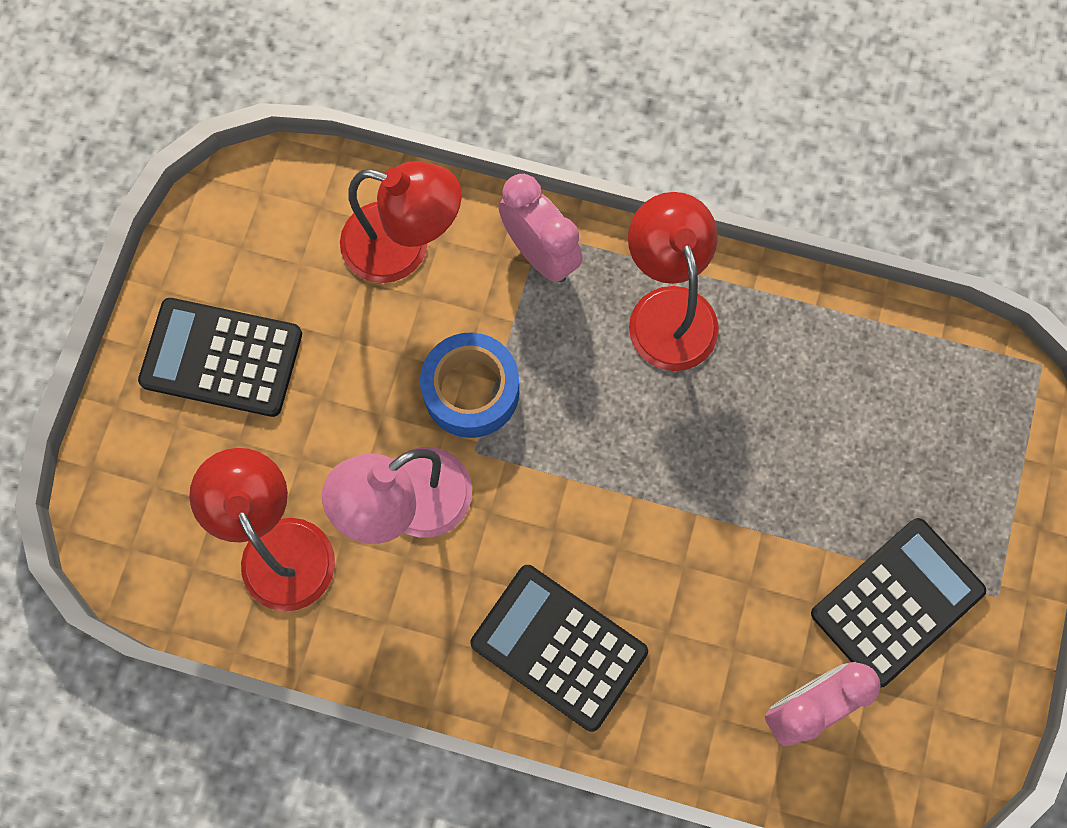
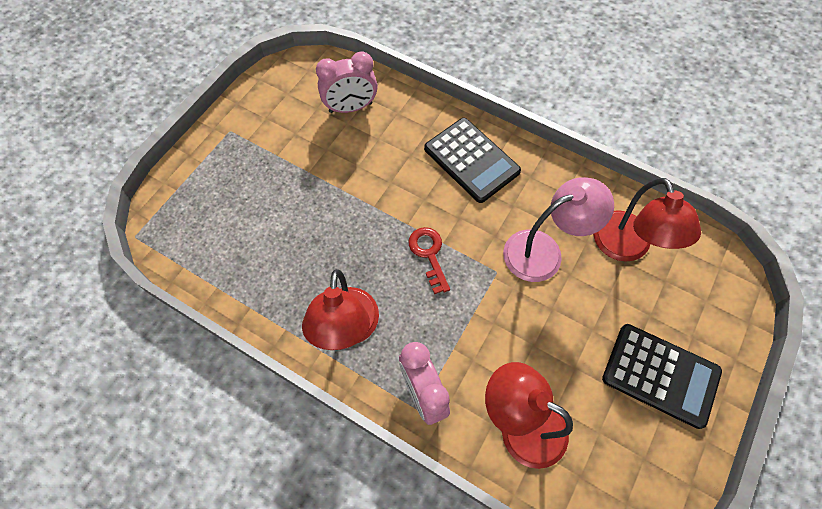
camera: 165 degrees left, 10 degrees down
blue tape [420,333,519,438] -> none
black calculator [811,518,986,688] -> none
none -> red key [409,227,450,294]

